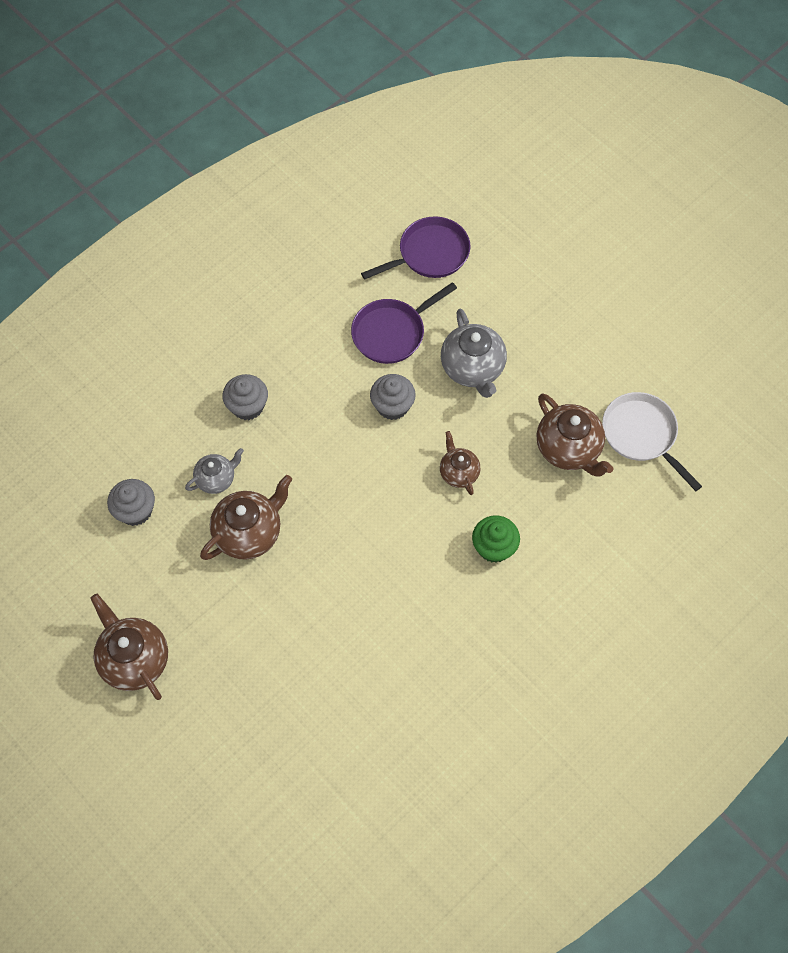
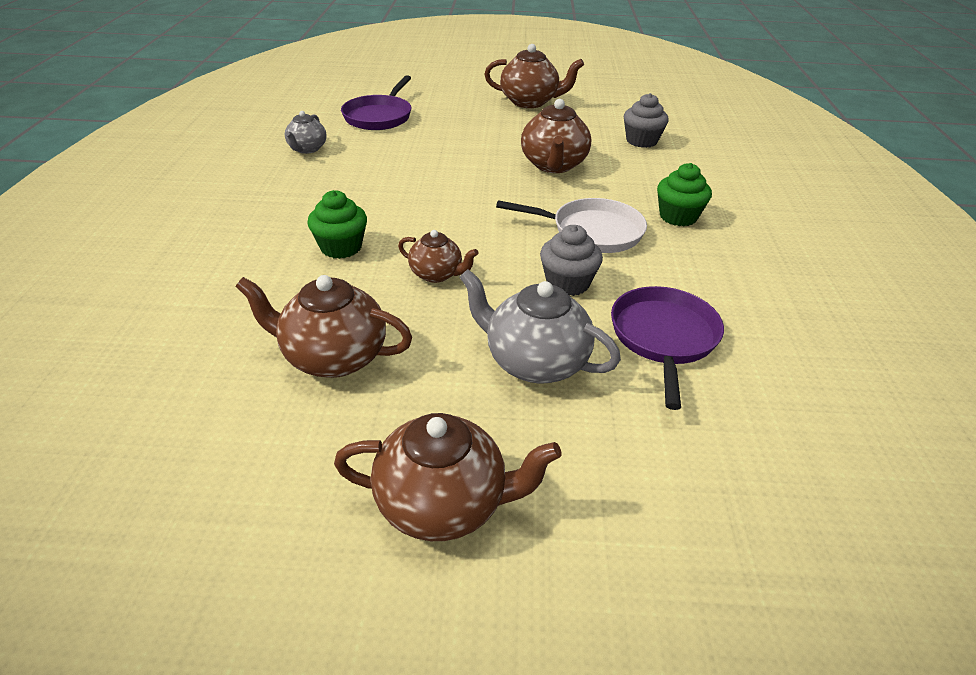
camera: 135 degrees right, 25 degrees down
grey teapot [185,448,244,494] -> grey teapot moved to [285,111,327,154]
grey cupcake [222,374,268,420] -> green cupcake [657,163,712,226]
purple pan [361,216,471,280] -> purple pan moved to [341,75,412,130]
white pan [602,392,702,491] -> white pan moved to [496,198,647,253]
none -> brown teapot [334,413,562,541]

